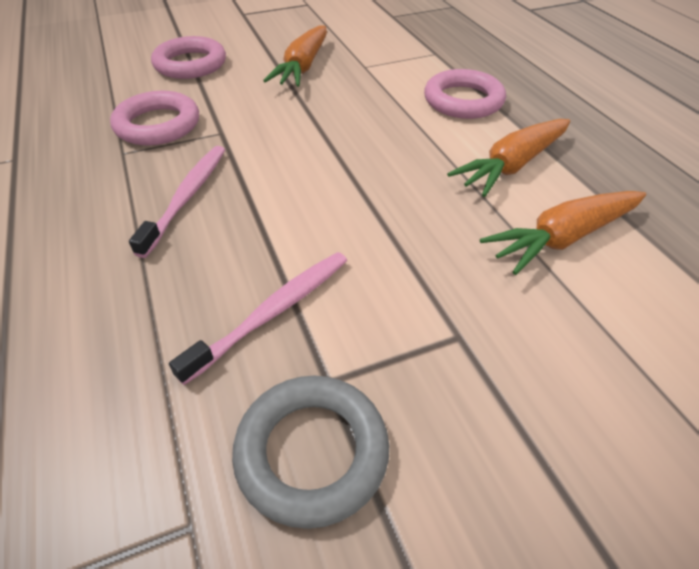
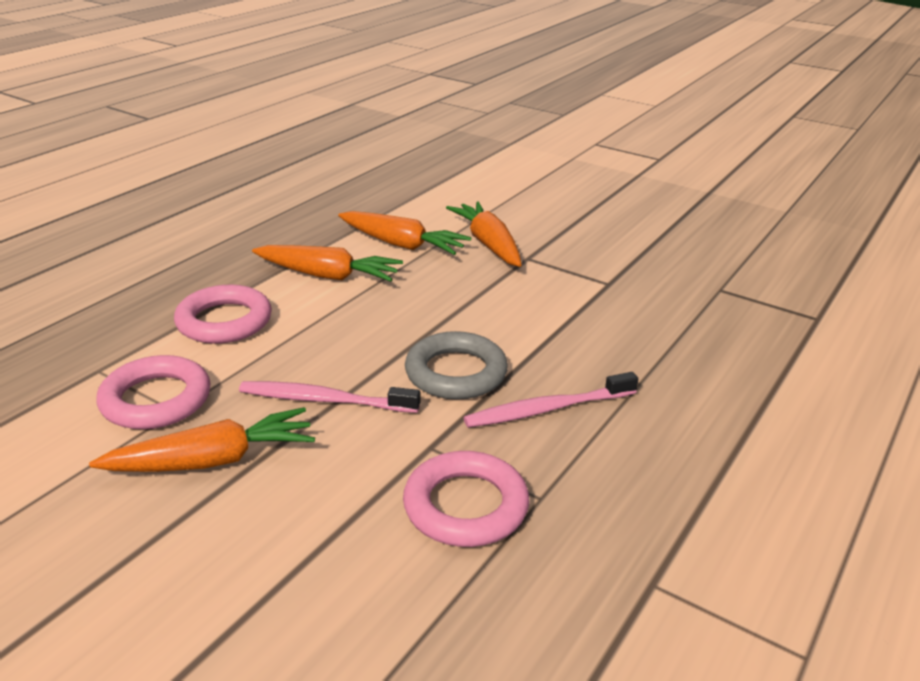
camera: 125 degrees left, 15 degrees down
pink ring [151,36,226,79] -> pink ring moved to [96,355,211,429]
pink toothbrush [169,252,347,385] -> pink toothbrush moved to [239,381,420,413]
grey ring [232,376,389,529] -> grey ring moved to [405,331,508,400]
none -> orange carrot [446,201,521,267]

